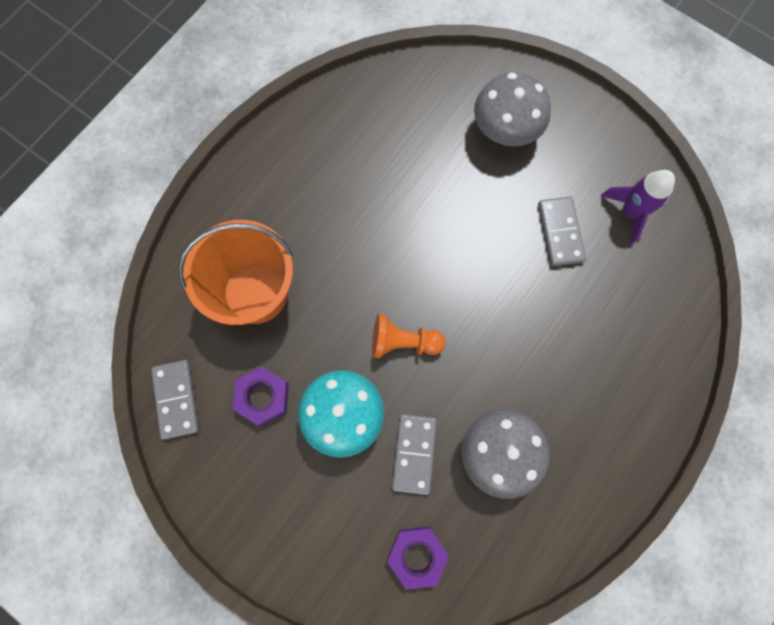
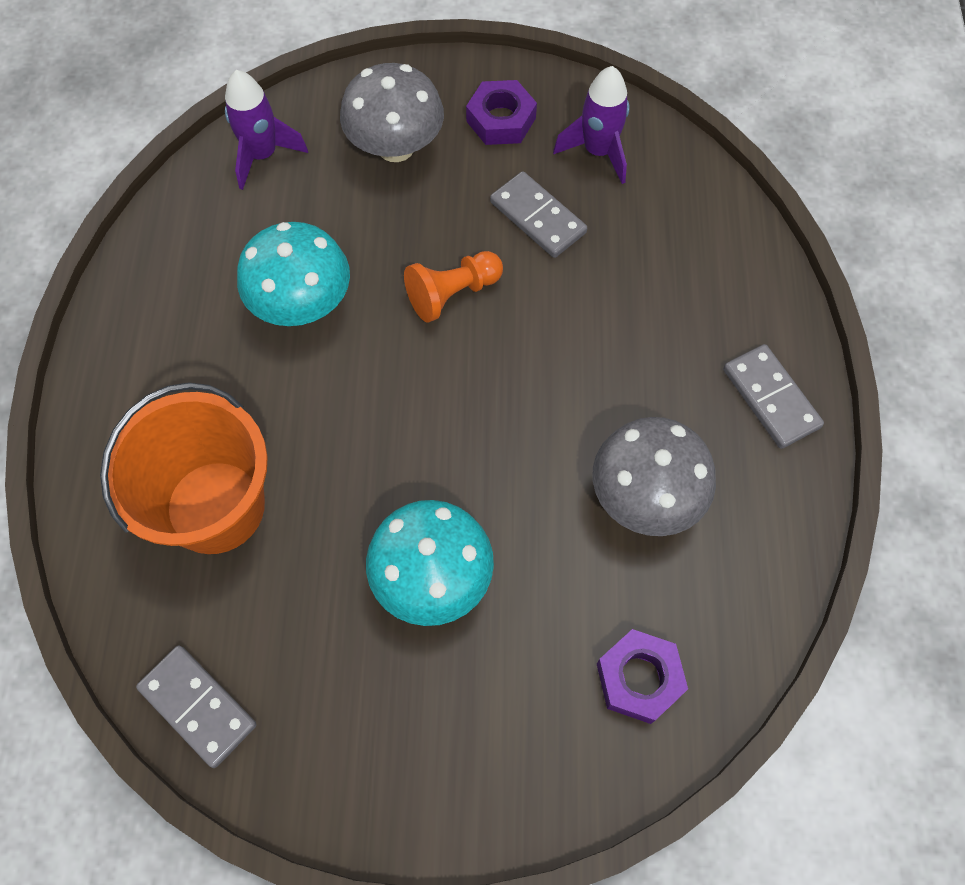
camera: 35 degrees left, 10 degrees down
purple nut [233,366,289,426] -> purple nut moved to [466,80,537,145]
orange pawn [372,314,445,358] -> orange pawn moved to [404,251,503,323]
grey domino [392,414,437,495] -> grey domino moved to [723,344,824,449]
none -> purple rocket [225,70,308,190]
none -> turquoise mushroom [237,222,350,326]

